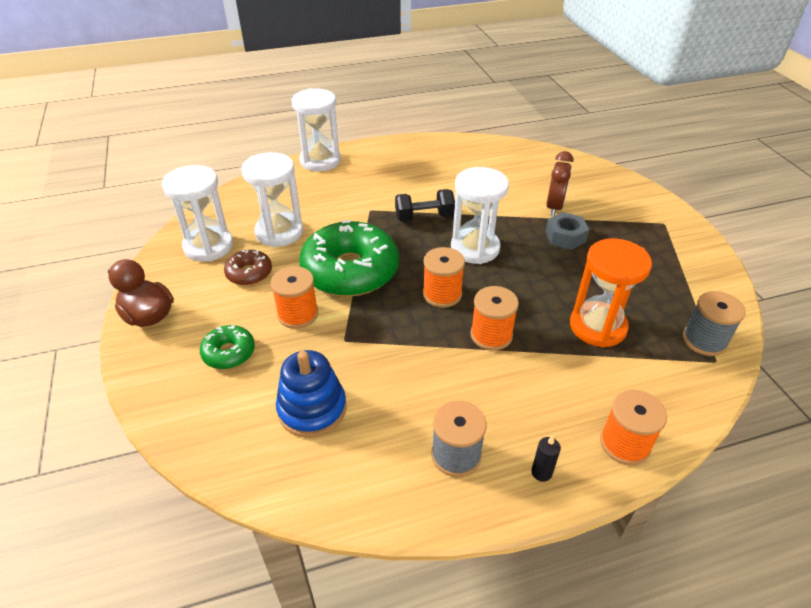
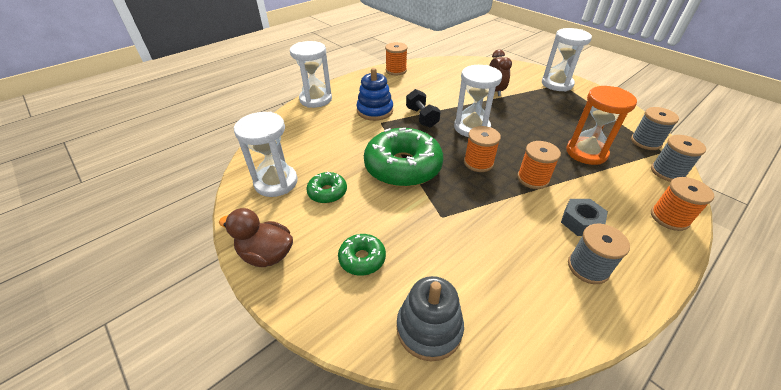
camera: 25 degrees left, 0 degrees up
brown donut [224,250,272,285] -> green donut [306,171,347,203]
white hourglass [241,152,303,247] -> white hourglass moved to [542,28,592,91]
orange spool [271,266,318,329] -> orange spool moved to [385,42,408,75]
blue stacking toy [276,350,347,438] -> blue stacking toy moved to [356,68,393,121]
black dumbbell [395,189,455,222] -> black dumbbell turned 75 degrees counterclockwise [406,89,441,128]
black candle [531,435,561,482] -> none
grey nut [546,212,589,250] -> grey nut moved to [561,199,608,236]
none -> grey stacking toy [397,276,464,361]
none -> grey spool [651,135,706,182]

